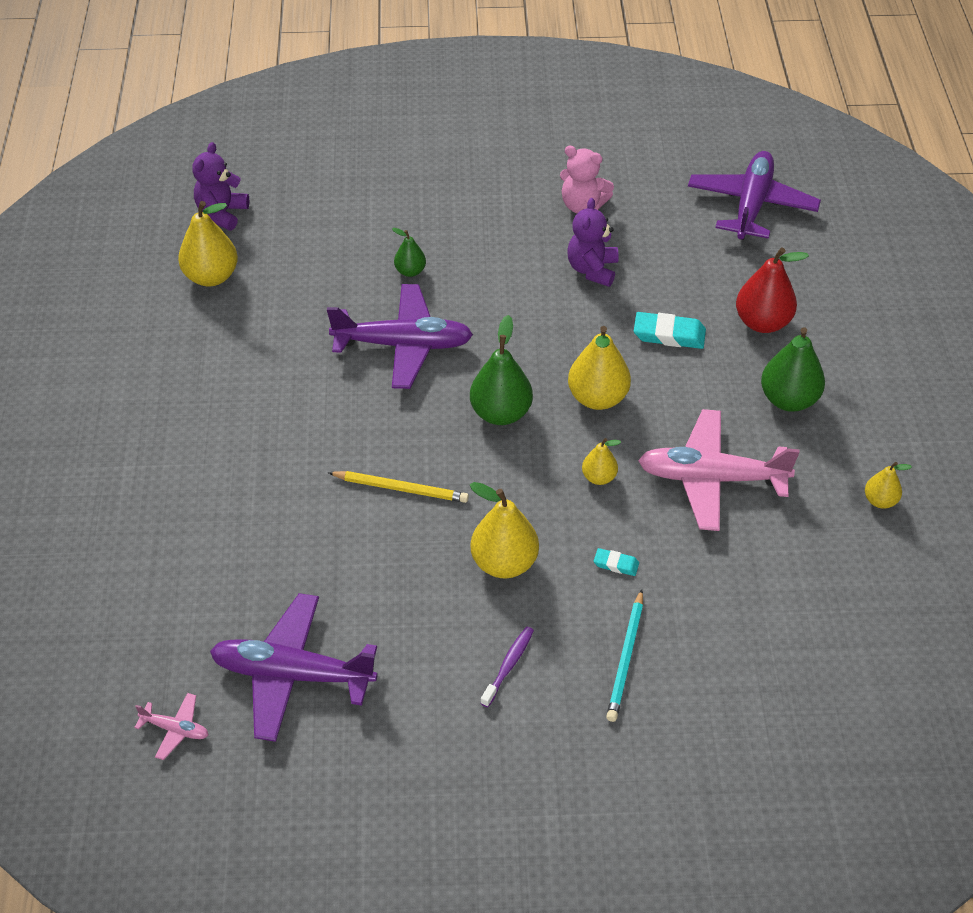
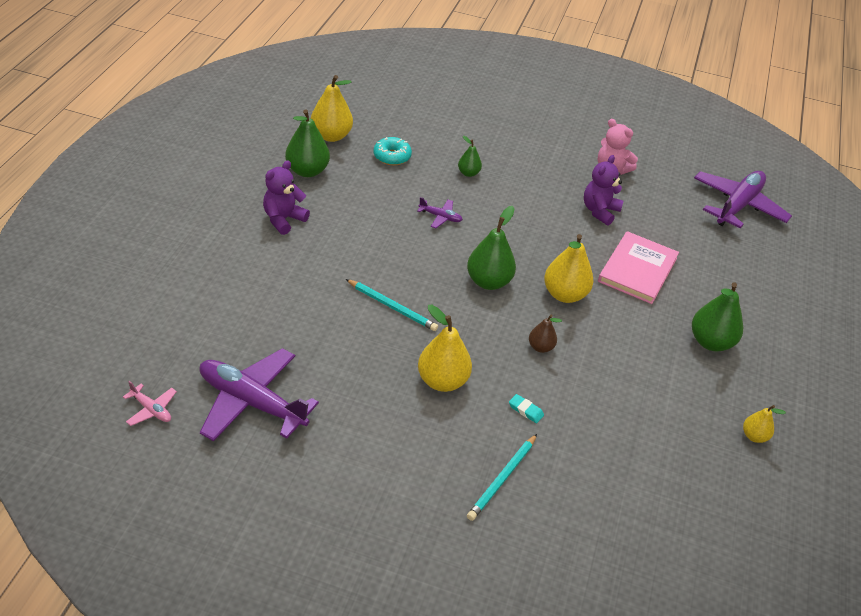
camera: 15 degrees right, 5 degrees down
purple teddy bear [192,142,249,230] -> purple teddy bear moved to [263,160,310,235]
purple plane [327,284,473,389] -> purple plane [417,197,463,228], size x0.44
yellow pencil [328,471,469,503] -> turquoise pencil [346,279,438,331]
purple toothbrush [480,627,534,707] -> none
yellow pear [582,438,621,485] -> brown pear [529,315,562,353]
turquoise eraser [634,312,706,349] -> pink book [598,231,679,304]
pink plane [638,409,800,531] -> none
red pear [736,248,809,333] -> none
none -> green pear [285,109,330,177]
none -> turquoise donut [374,137,412,165]

